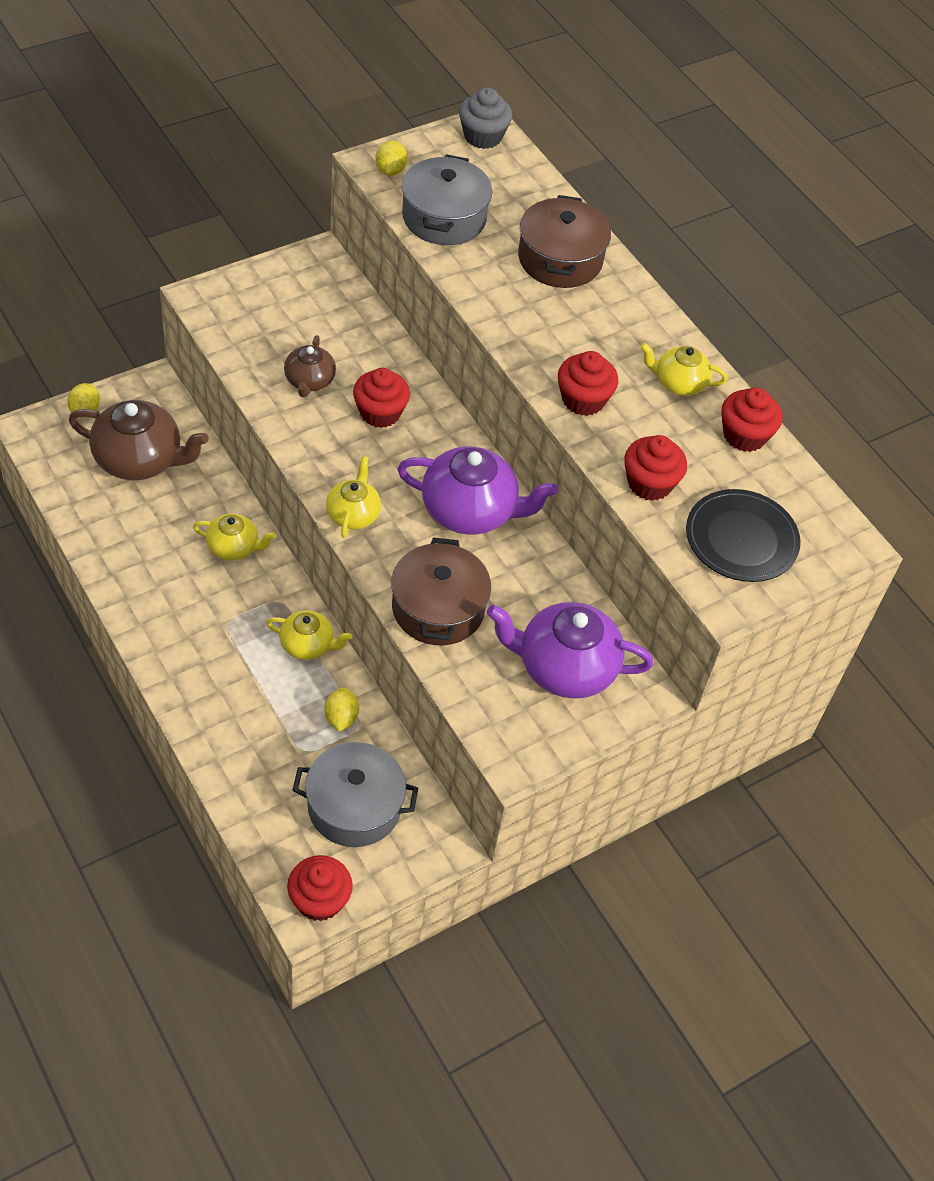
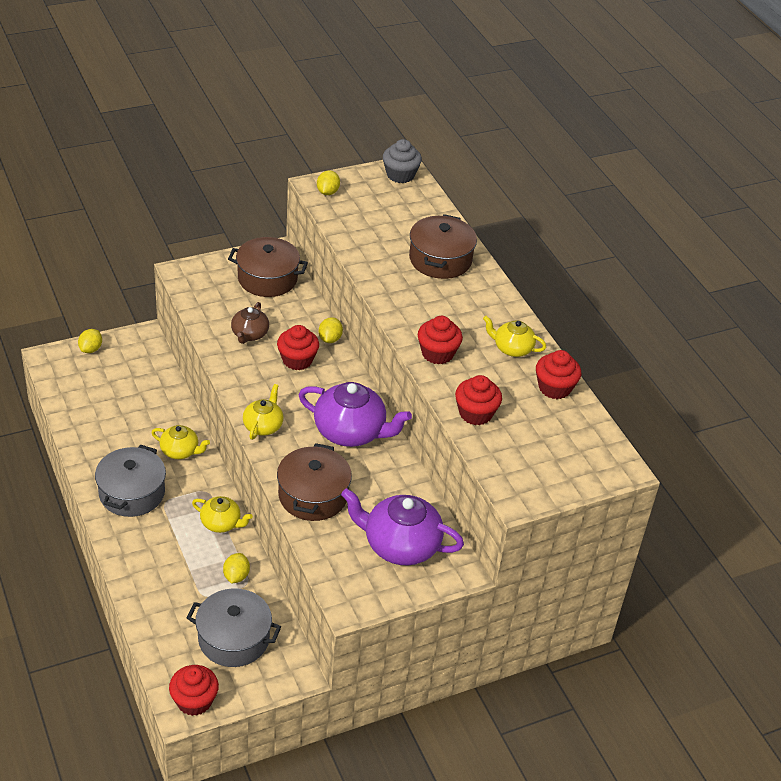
camera: 10 degrees right, 10 degrees down
brown teapot [69,400,209,480] -> none
grey pot [402,154,492,245] -> grey pot moved to [95,445,166,517]
black plate [686,489,801,582] -> none
none -> brown pot [228,237,308,297]
none -> yellow lemon [319,317,343,343]

